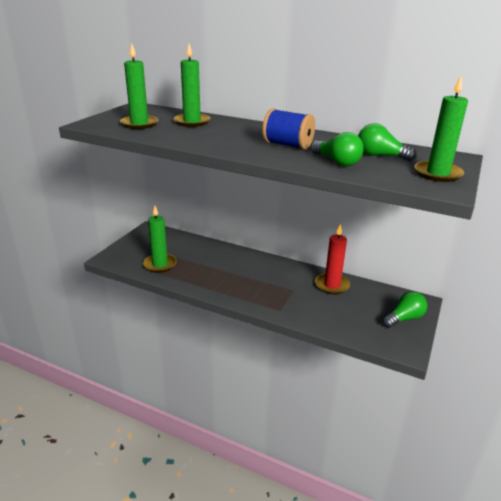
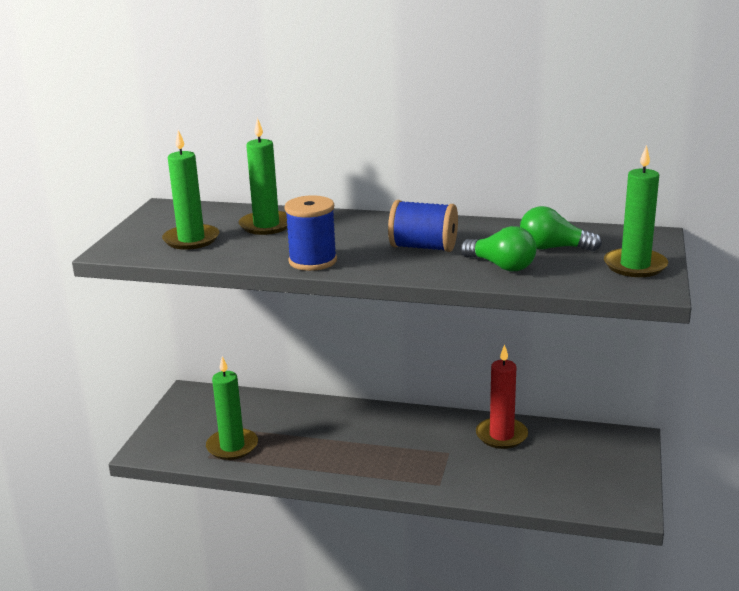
camera: 10 degrees left, 5 degrees down
green light bulb [382,291,428,328] -> none
none -> blue spool [285,195,337,271]

